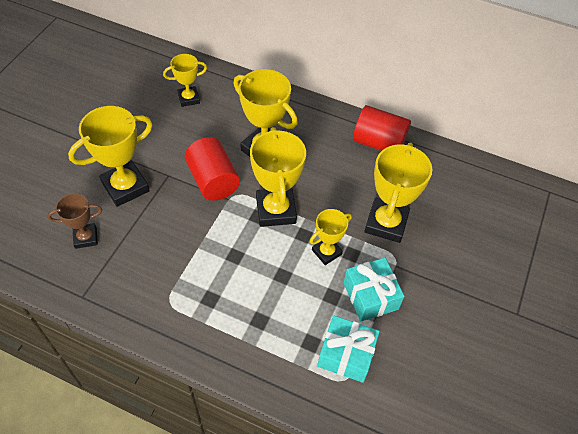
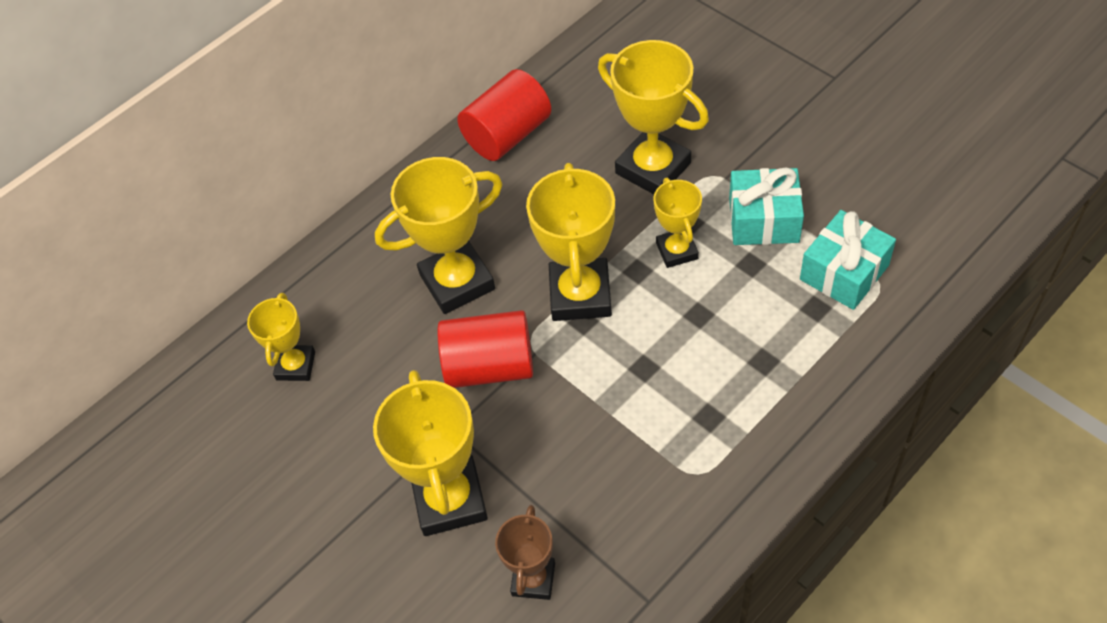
camera: 60 degrees left, 0 degrees up
yellow trophy [250,127,306,227] -> yellow trophy turned 75 degrees clockwise [526,163,615,321]

